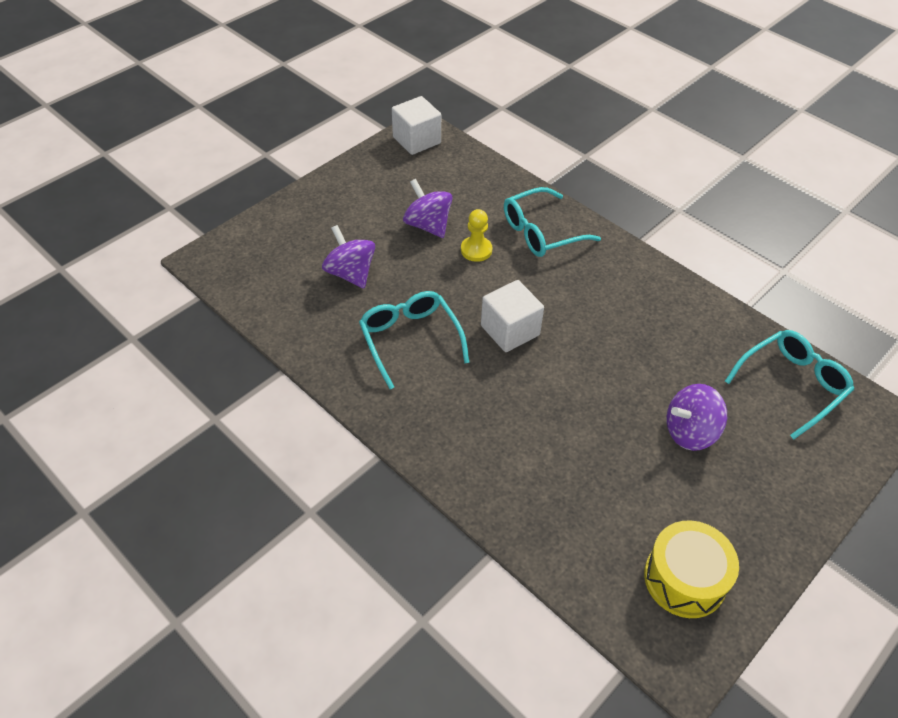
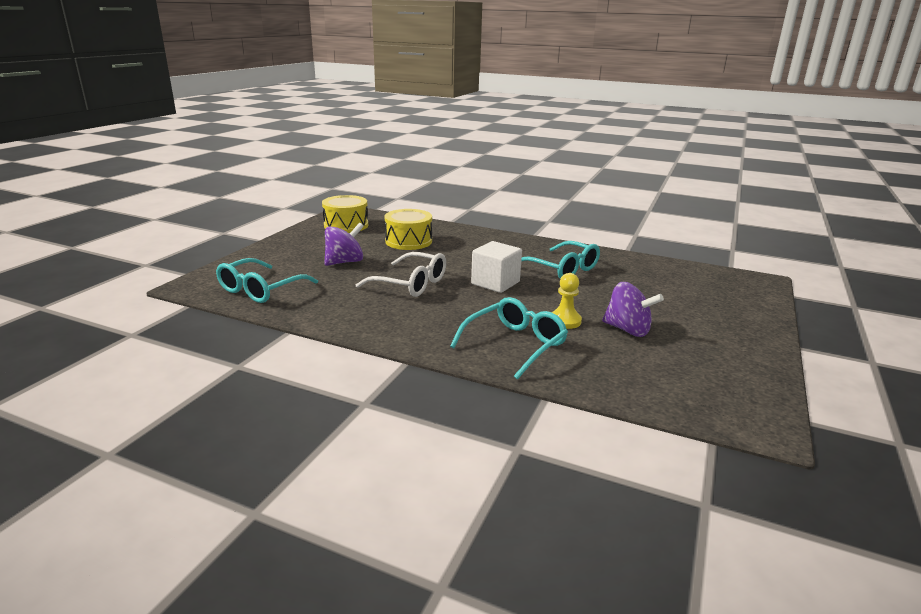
camera: 160 degrees right, 25 degrees down
purple spinning top [322,225,375,288] -> none
white cube [392,96,441,155] -> none
none -> white glasses [356,252,446,297]
none -> yellow drum [385,209,432,250]

